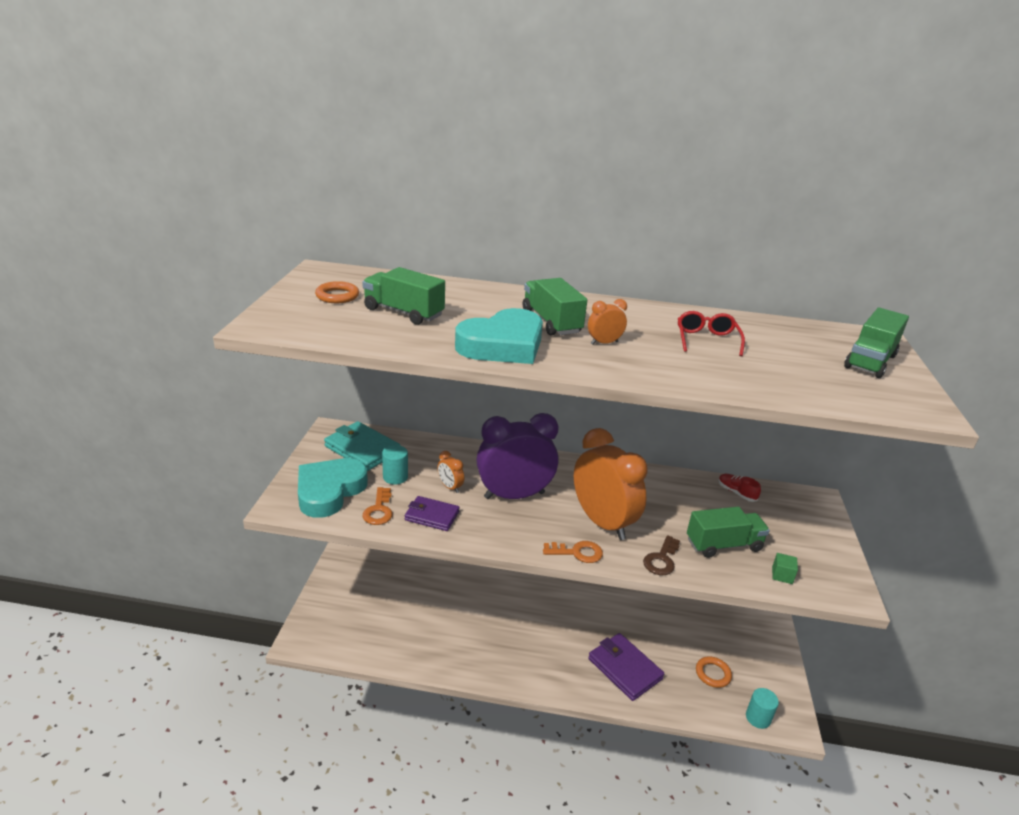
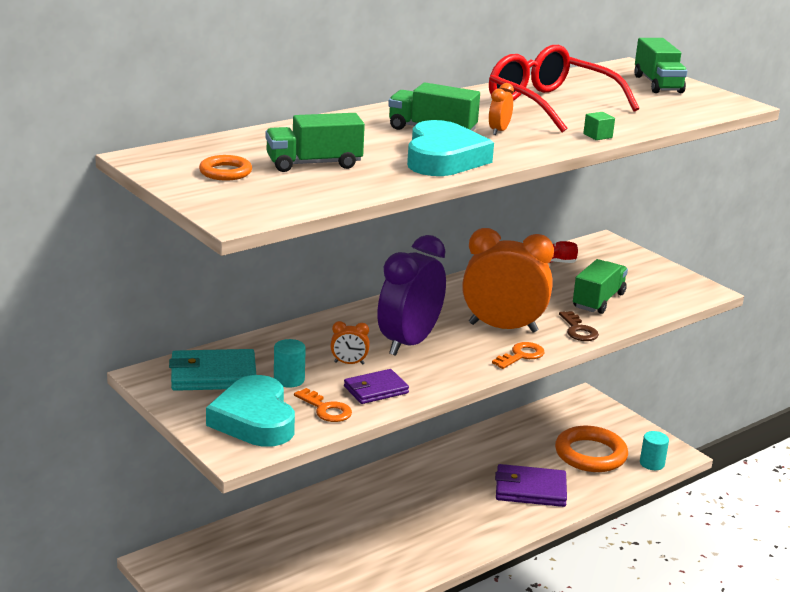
camera: 45 degrees left, 5 degrees down
red glasses [678,311,745,356] -> red glasses [489,45,639,132], size x2.09
orange ring [696,656,732,688] -> orange ring [555,426,628,472], size x1.92
green cube [772,553,798,584] -> green cube moved to [583,112,615,140]

